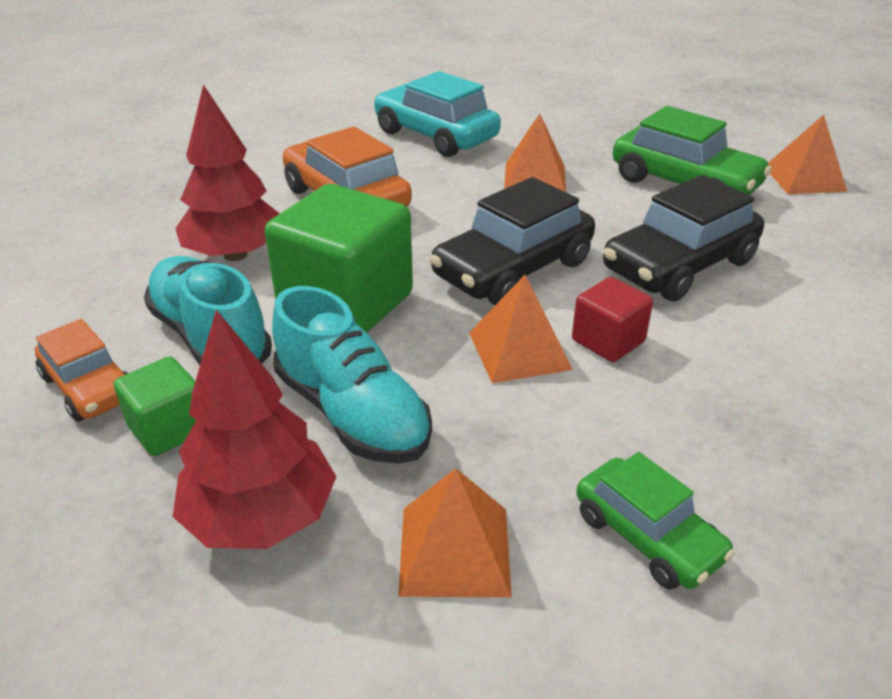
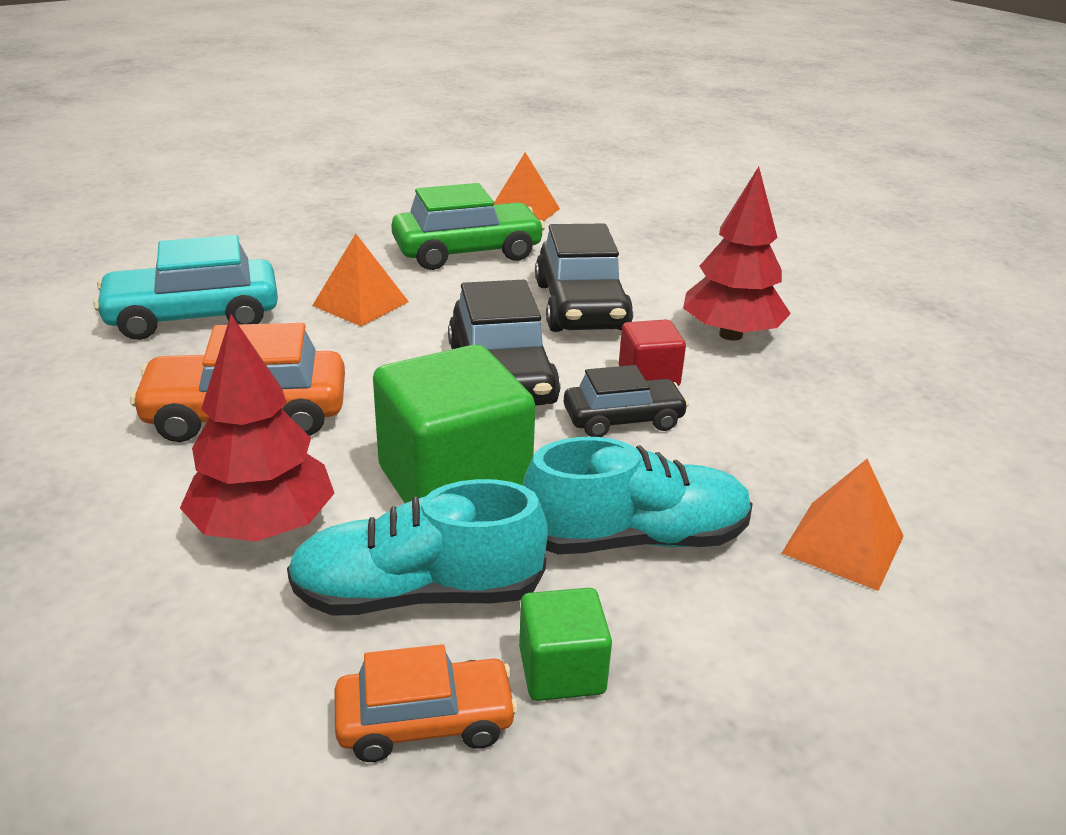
camera: 60 degrees left, 5 degrees down
red tree [173,310,337,549] -> red tree moved to [683,167,791,341]
orange pyramid [469,275,573,383] -> black car [564,365,689,437]
green car [576,452,735,590] -> none

